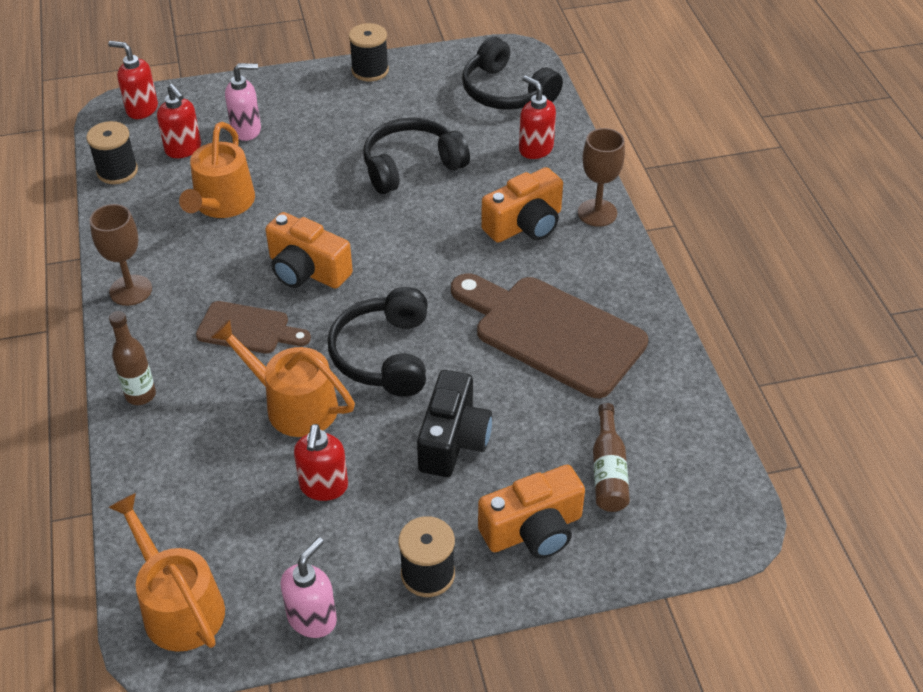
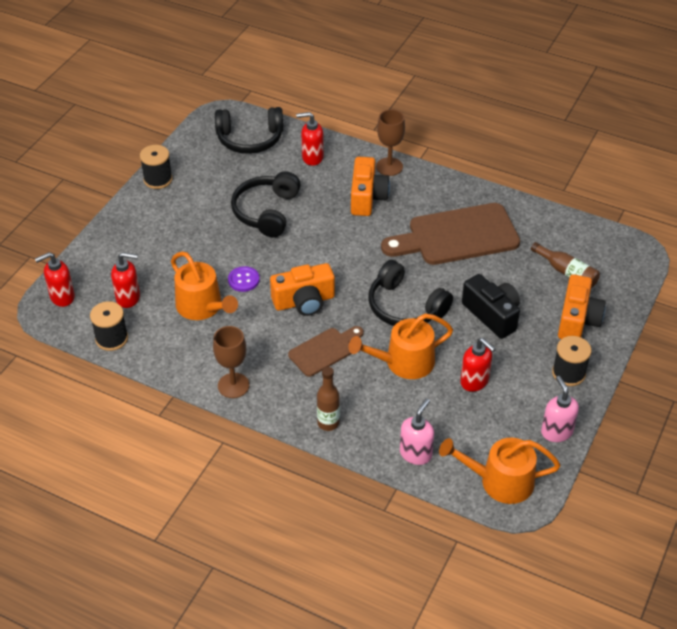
camera: 50 degrees left, 0 degrees up
pink soap dispenser [225,63,261,141] -> pink soap dispenser moved to [400,398,434,465]
none -> purple button [228,266,260,292]

